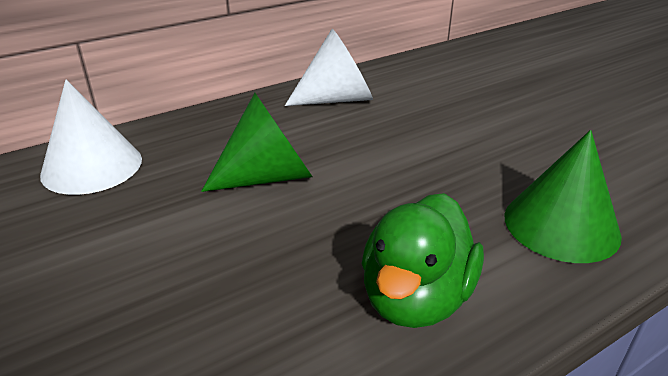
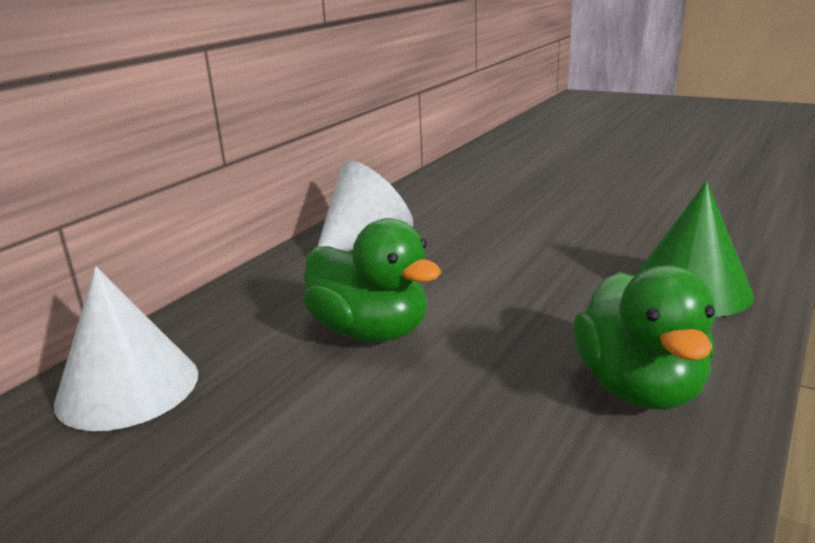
camera: 25 degrees left, 10 degrees down
green cone [201,93,313,192] -> green duck [303,218,441,342]

